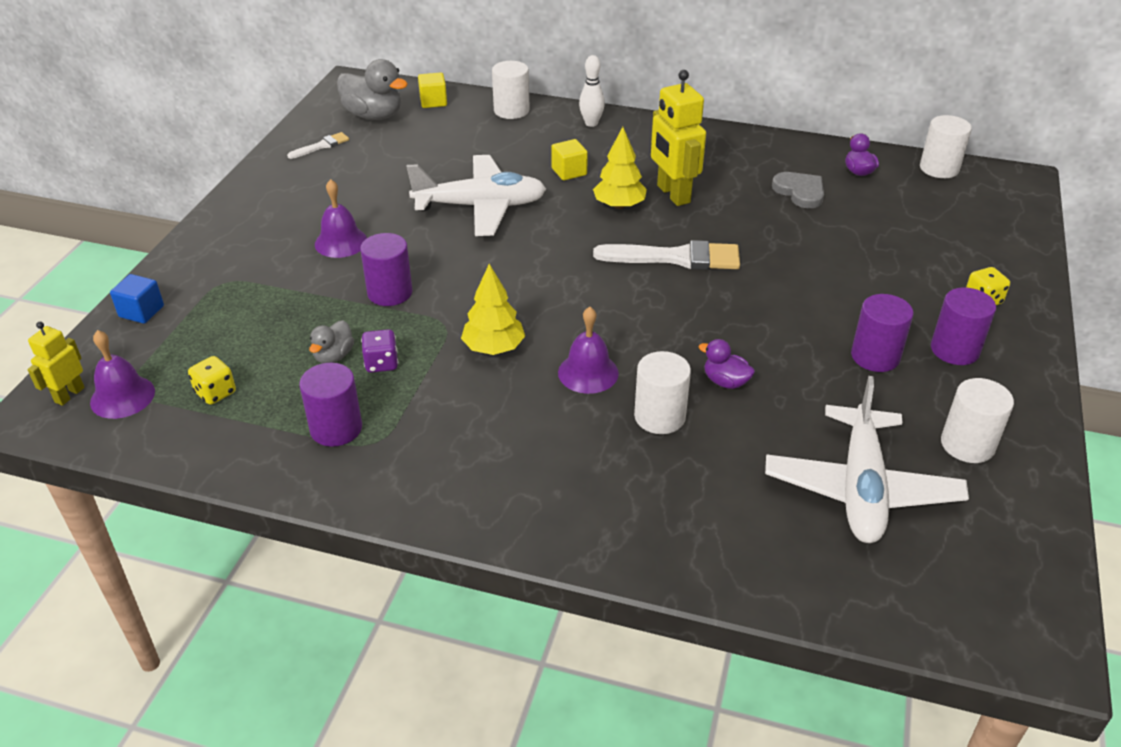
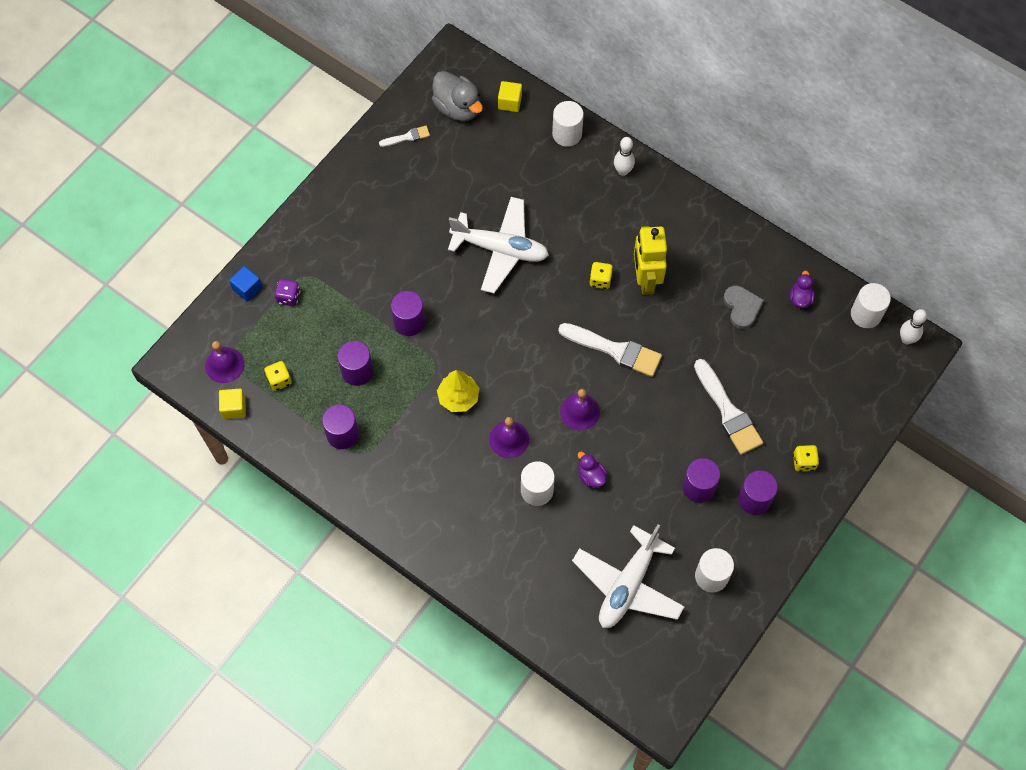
camera: 20 degrees right, 25 degrees up
yellow robot [27,322,85,406] -> none
grey duck [309,320,354,363] -> purple cylinder [337,341,373,386]
purple bell [315,179,367,258] -> purple bell moved to [560,389,600,430]
purple dice [361,329,398,373] -> purple dice moved to [275,279,300,306]
yellow cube [551,139,588,180] -> yellow cube moved to [219,389,246,419]
yellow tree [593,127,647,209] -> yellow dice [590,262,613,289]
none -> white brush [694,359,763,455]
none -> white bowling pin [900,309,927,344]

